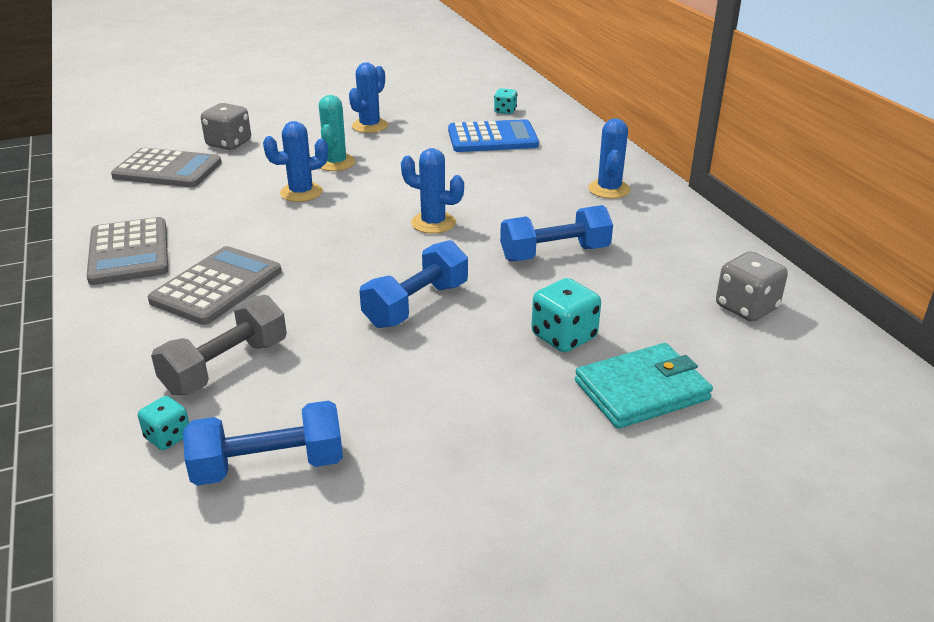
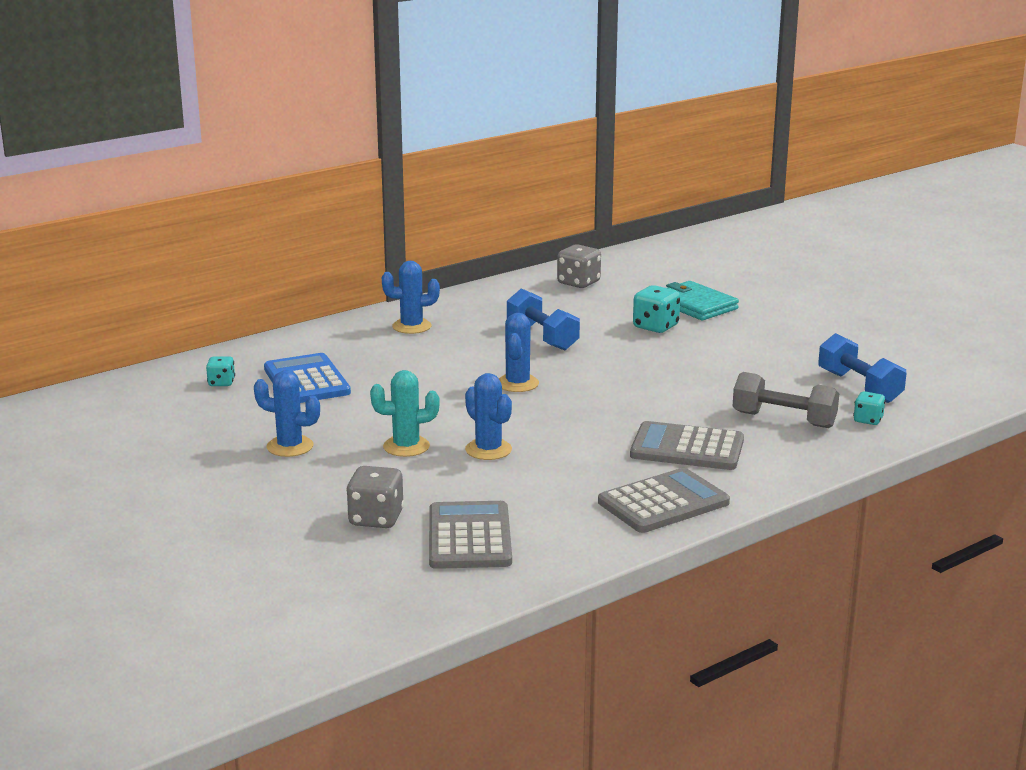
camera: 105 degrees left, 10 degrees down
blue dumbbell [359,240,468,328] -> none

